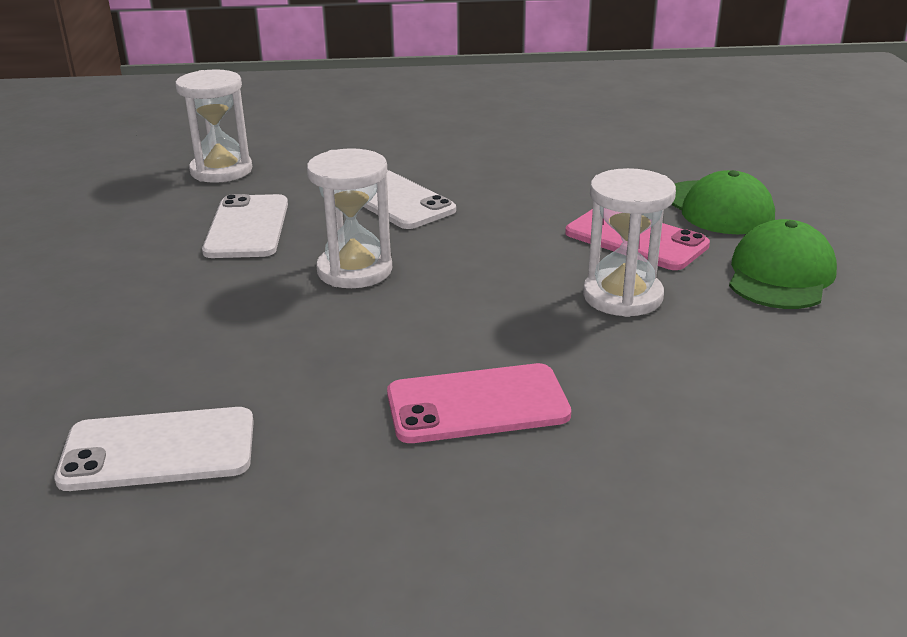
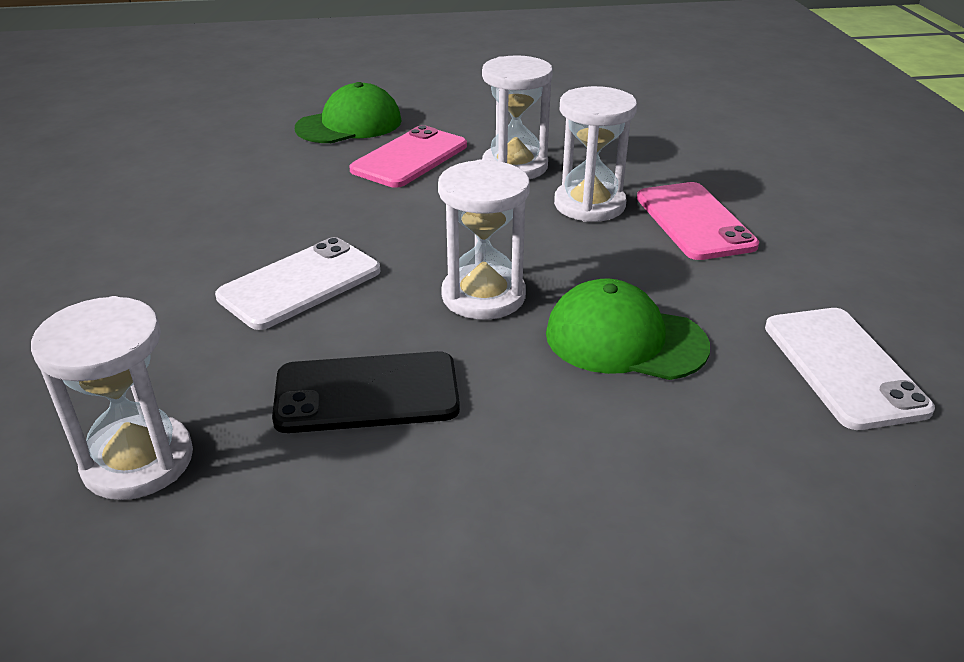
camera: 95 degrees left, 5 degrees up
white phone [202,194,288,258] -> black phone [272,351,460,433]
green cap [729,219,837,309] -> green cap moved to [546,279,710,380]
none -> white hourglass [554,86,637,222]

